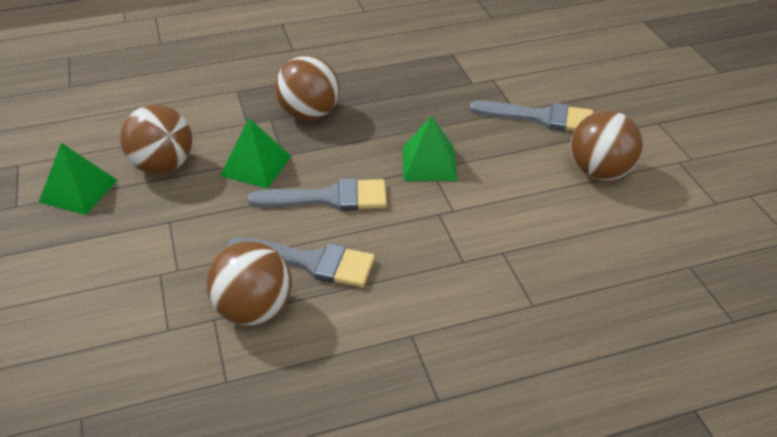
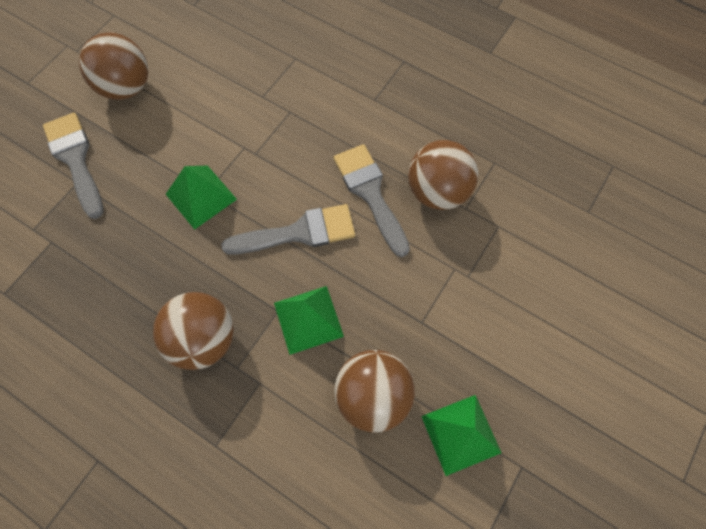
camera: 130 degrees left, 25 degrees up
grey brush [248,178,387,211] -> grey brush turned 120 degrees clockwise [221,204,355,255]

